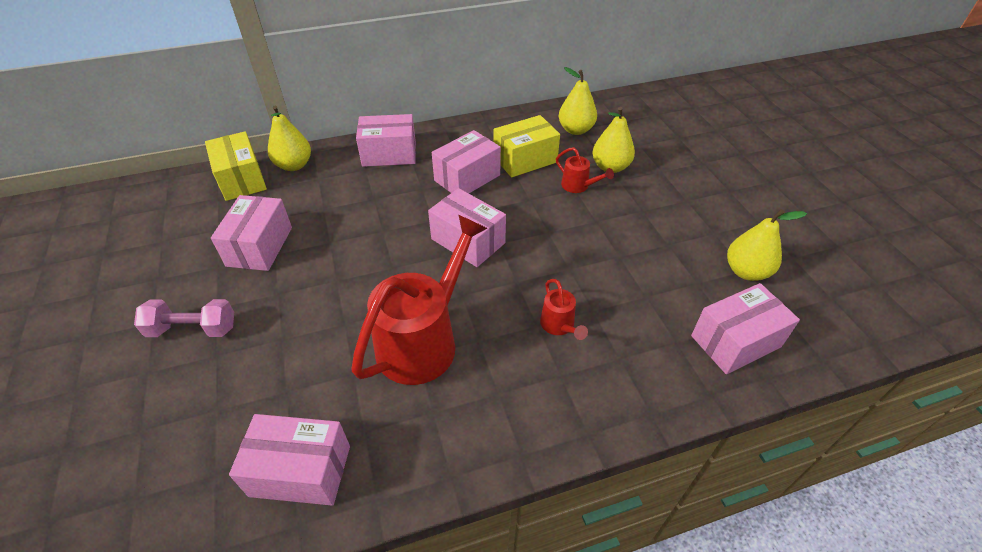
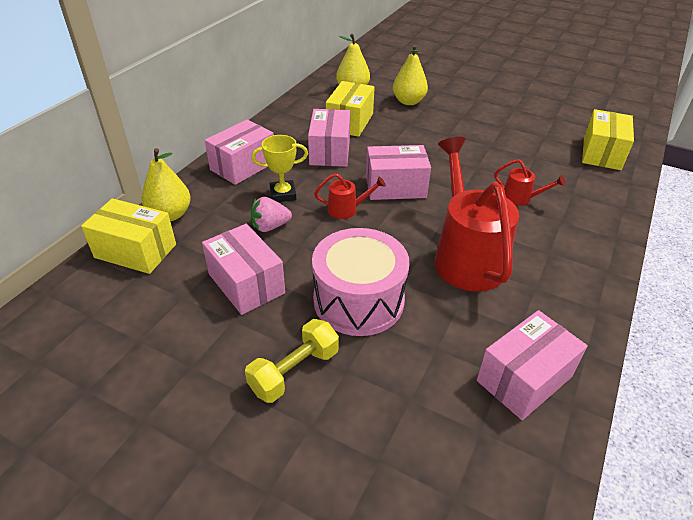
camera: 45 degrees left, 5 degrees down
pink dumbbell [134,299,234,337] -> yellow dumbbell [245,319,339,403]
red watering can [556,147,614,193] -> red watering can moved to [314,173,386,219]
pink box [691,283,800,374] -> yellow box [582,109,634,170]
yellow pear [727,209,807,281] -> none
none -> pink strawberry [251,197,292,232]
none -> yellow trophy [252,135,308,202]
none -> pink drum [312,228,409,336]

